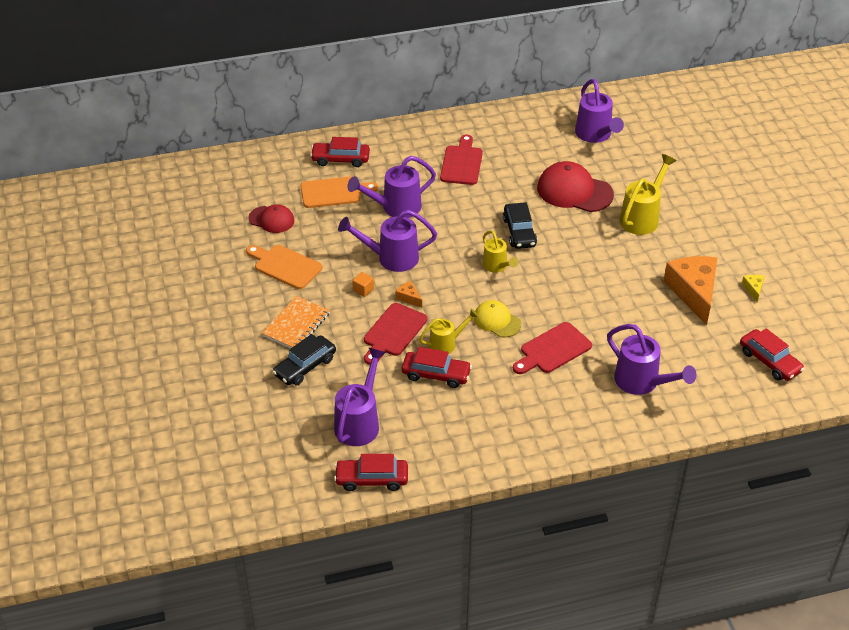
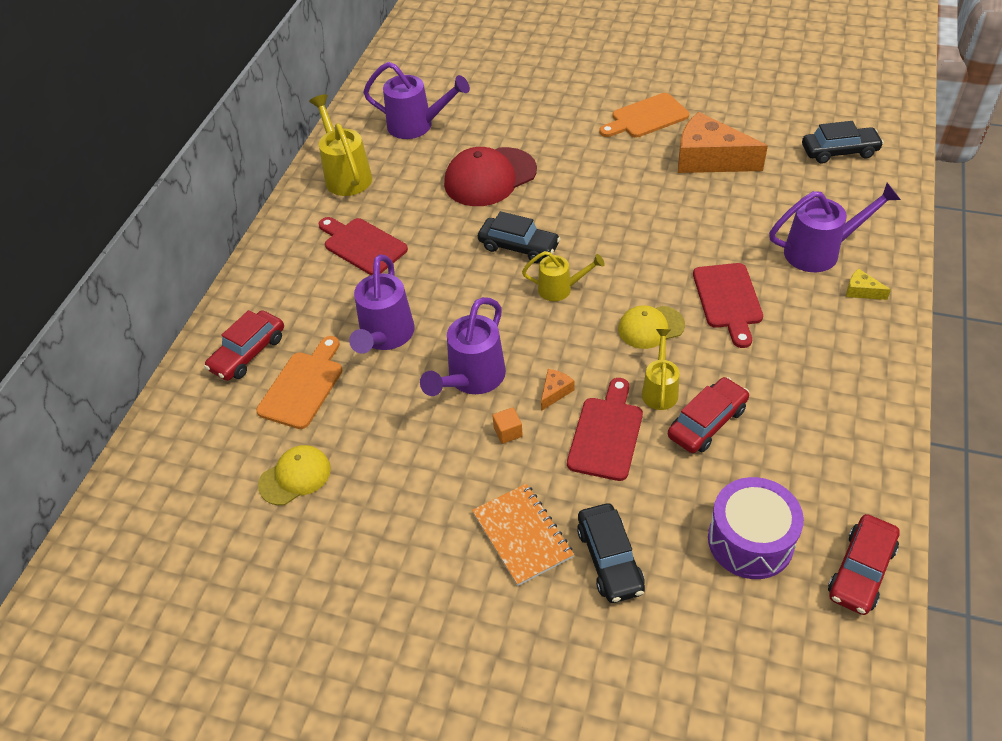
camera: 55 degrees left, 5 degrees up
orange cutting board [246,245,322,289] -> orange cutting board moved to [599,93,689,137]
red cap [248,204,294,233] -> yellow cap [258,445,331,505]
purple watering can [334,348,386,446] -> purple drum [708,477,804,579]
red cutting board [364,303,427,365] -> red cutting board turned 135 degrees counterclockwise [567,378,643,481]
orange cheese [395,281,422,308] -> orange cheese turned 135 degrees clockwise [541,369,575,411]
yellow watering can [620,154,676,235] -> yellow watering can moved to [309,94,372,196]
red car [740,328,804,381] -> black car [802,121,884,164]
yellow cheese [742,275,765,302] -> yellow cheese moved to [846,268,891,300]

